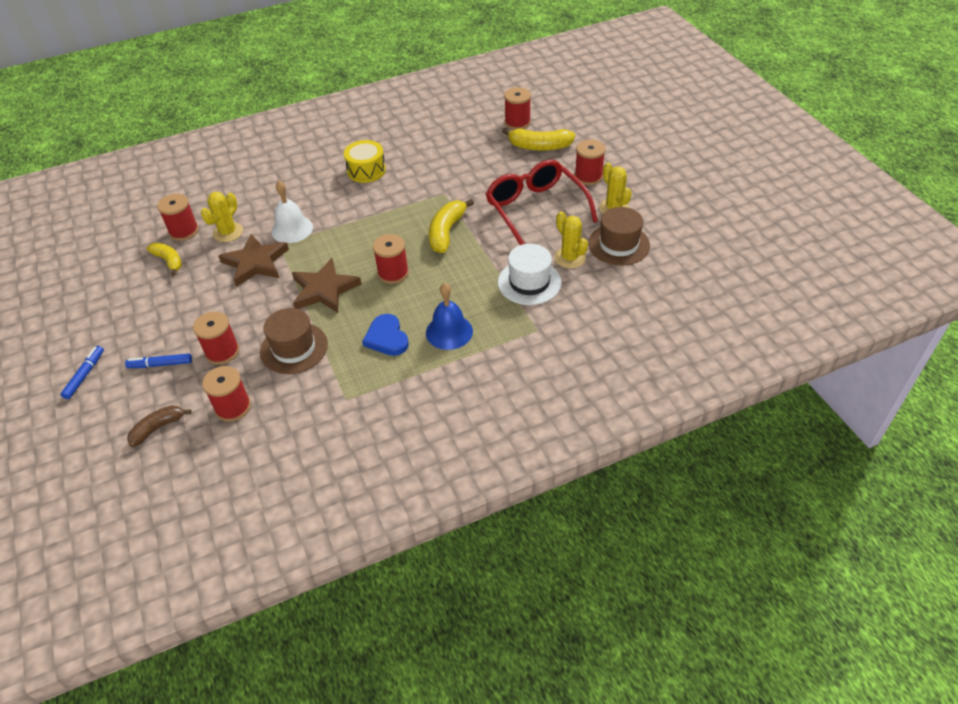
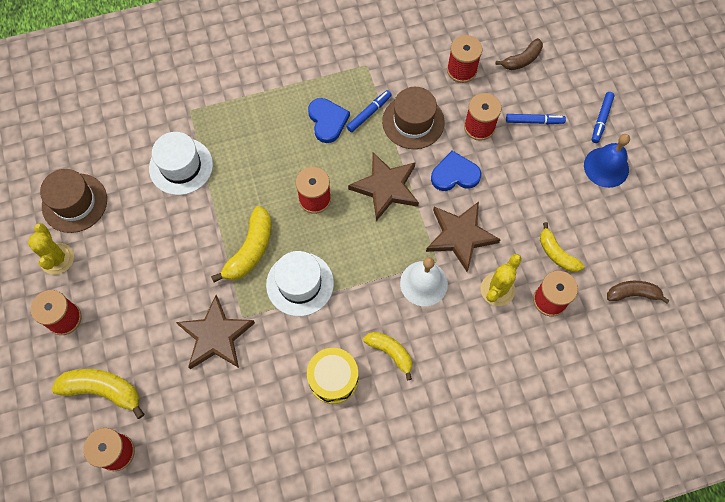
camera: 175 degrees left, 20 degrees up
blue bell [426,283,473,350] -> blue bell moved to [584,134,630,188]
red glasses [486,160,598,245] -> none
yellow cactus [554,211,588,268] -> none
none -> brown star [176,295,255,369]
none -> white hat [266,251,334,316]
none -> blue marker [346,90,392,132]
none -> yellow banana [363,332,412,380]
none -> blue heart [431,151,481,191]
none -> brown banana [607,281,670,304]

